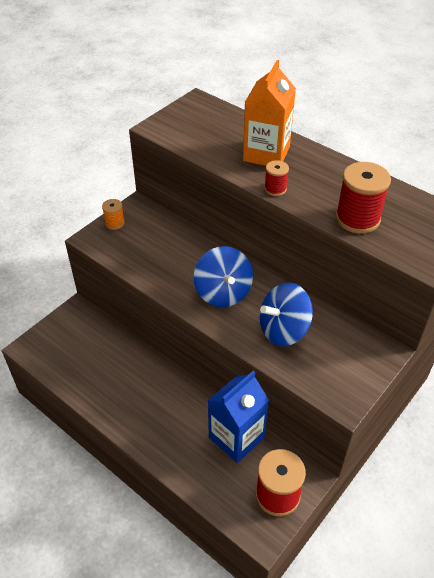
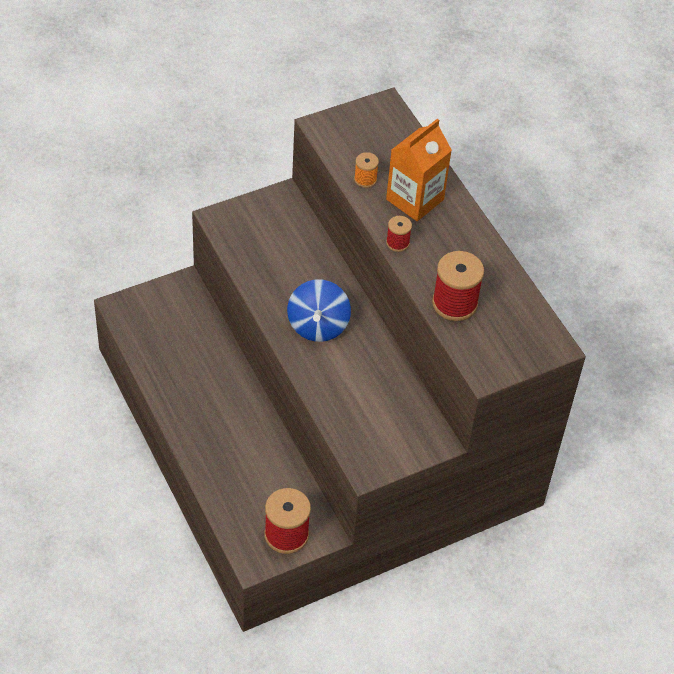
camera: 20 degrees right, 5 degrees up
orange spool [102,199,125,230] -> orange spool moved to [354,152,379,188]
blue carton [208,371,269,463] -> none
blue spinning top [260,283,313,346] -> none

